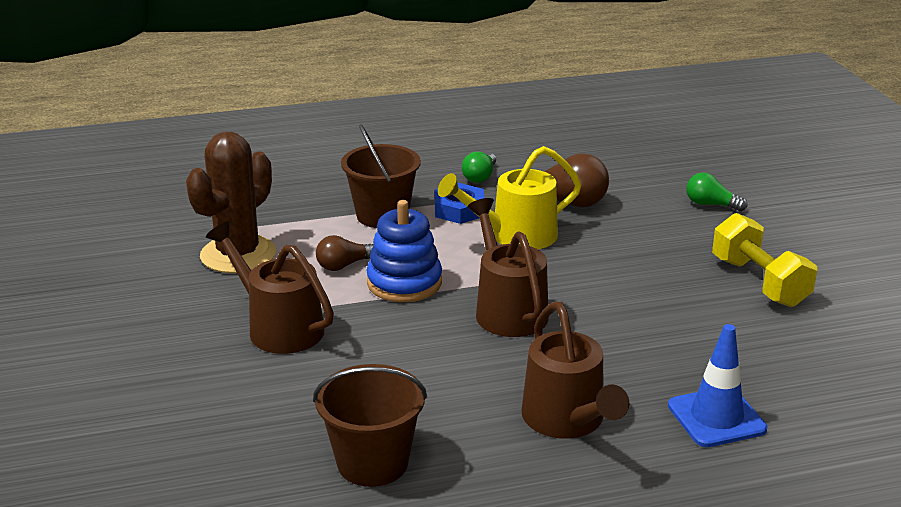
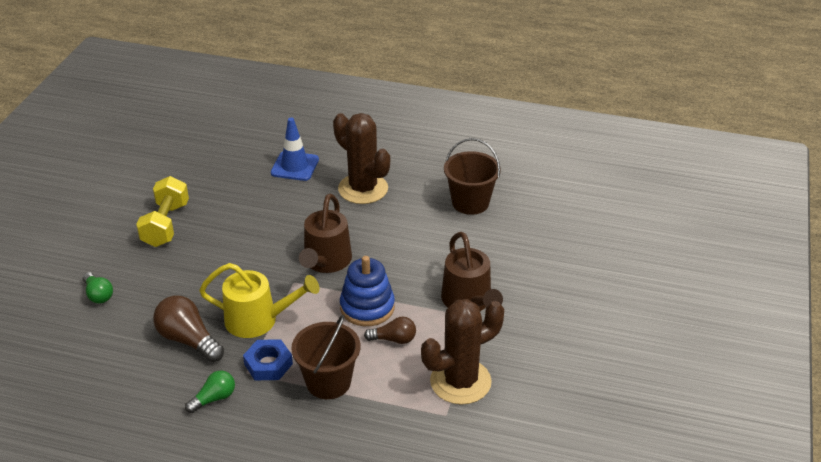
camera: 150 degrees left, 10 degrees up
brown watering can [522,302,629,439] -> brown cactus [333,113,390,204]

